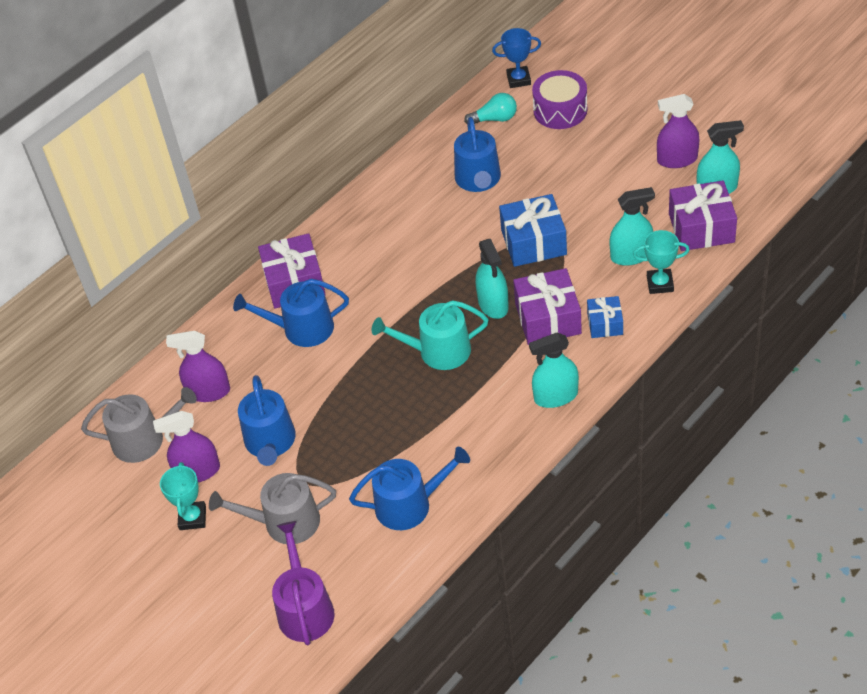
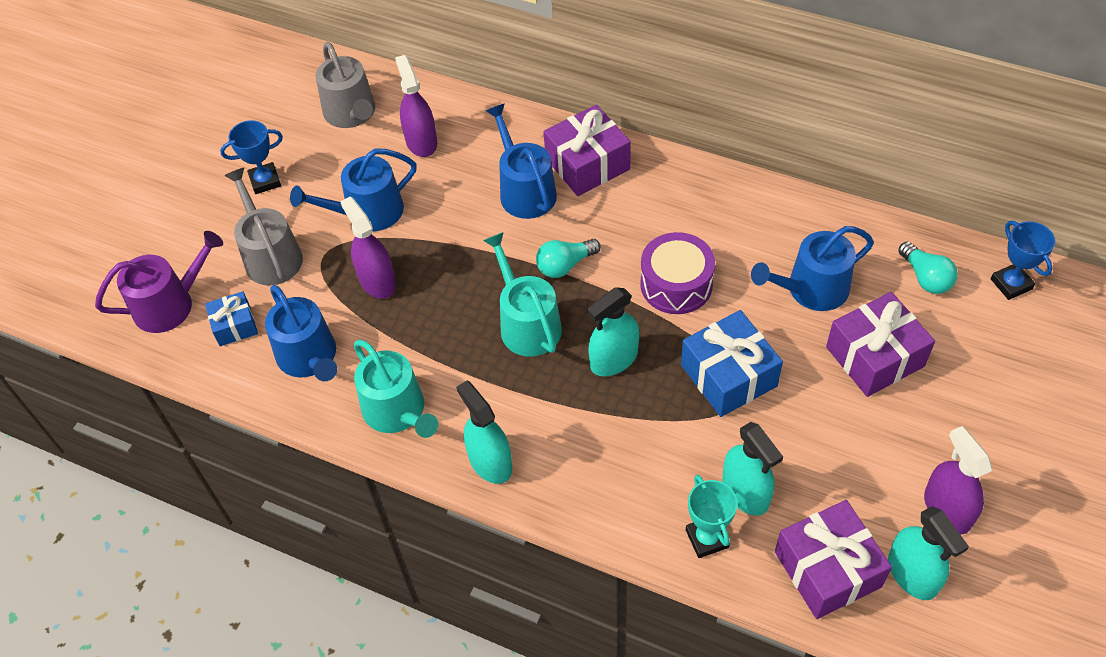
camera: 70 degrees right, 5 degrees up
purple spray bottle [153,411,220,482] -> purple spray bottle moved to [340,197,396,299]
turquoise trophy [160,462,206,530] -> blue trophy [220,120,283,194]
purple gift [513,268,582,345] -> purple gift moved to [826,292,935,397]
purple drum [532,70,587,129] -> purple drum moved to [640,232,715,314]
blue gift [587,296,623,338] -> blue gift moved to [205,291,258,346]
none -> turquoise watering can [354,340,438,438]
none -> turquoise light bulb [536,239,601,278]

